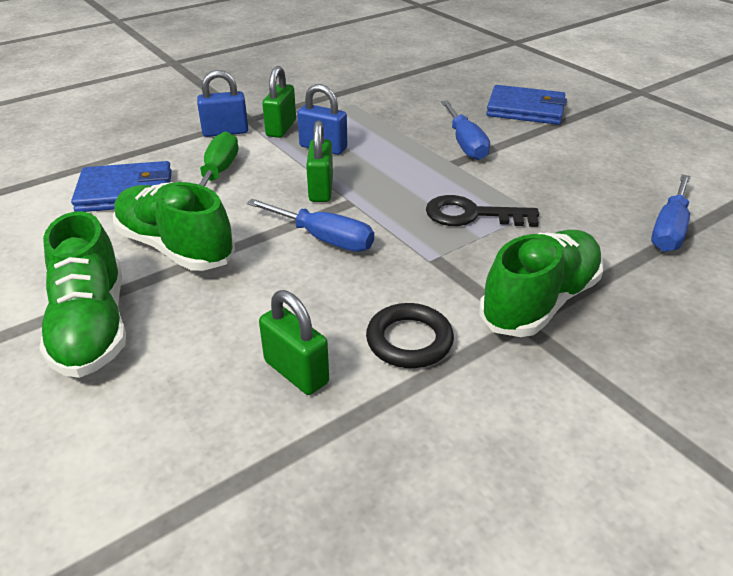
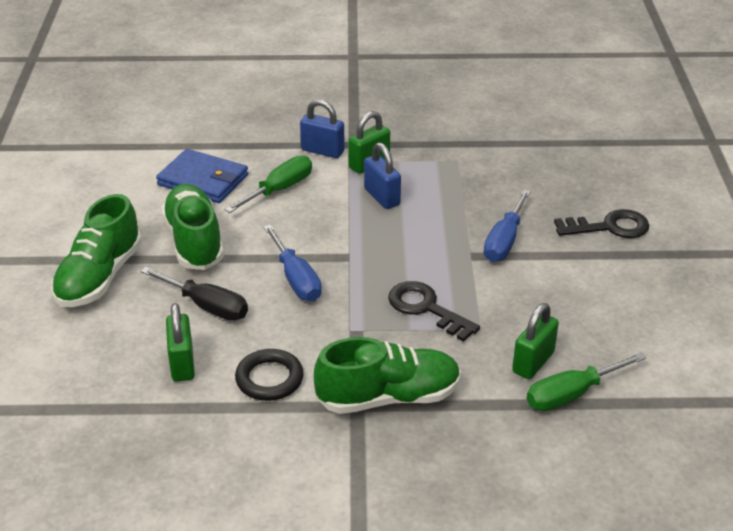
camera: 35 degrees right, 0 degrees up
green padlock [306,121,333,202] -> green padlock moved to [512,303,559,379]
blue wallet [486,85,567,125] -> black key [554,209,650,238]
blue screwdriver [651,174,691,252] -> green screwdriver [527,352,646,411]
none -> black screwdriver [141,267,248,321]

